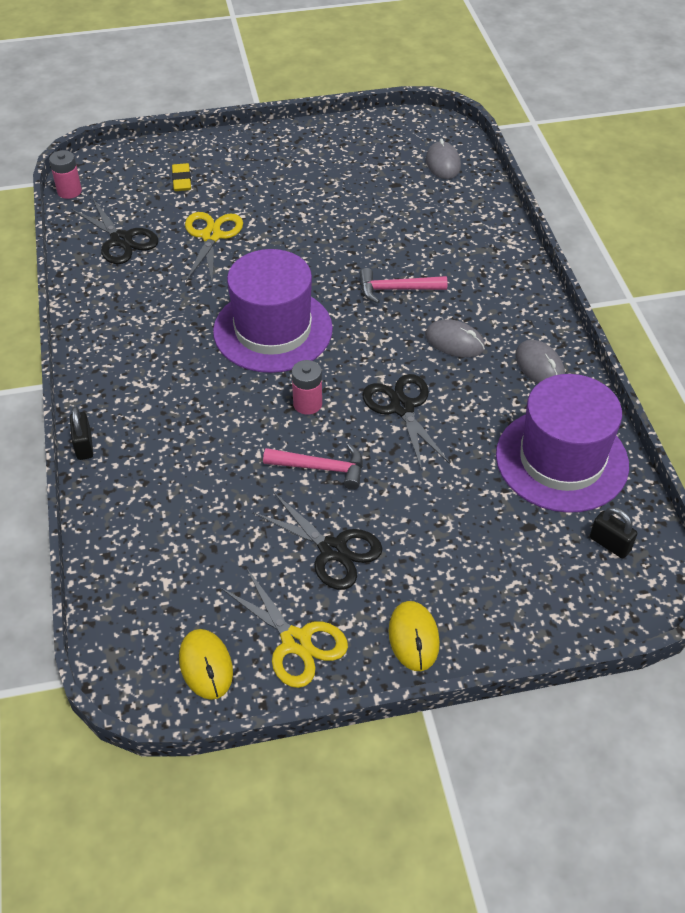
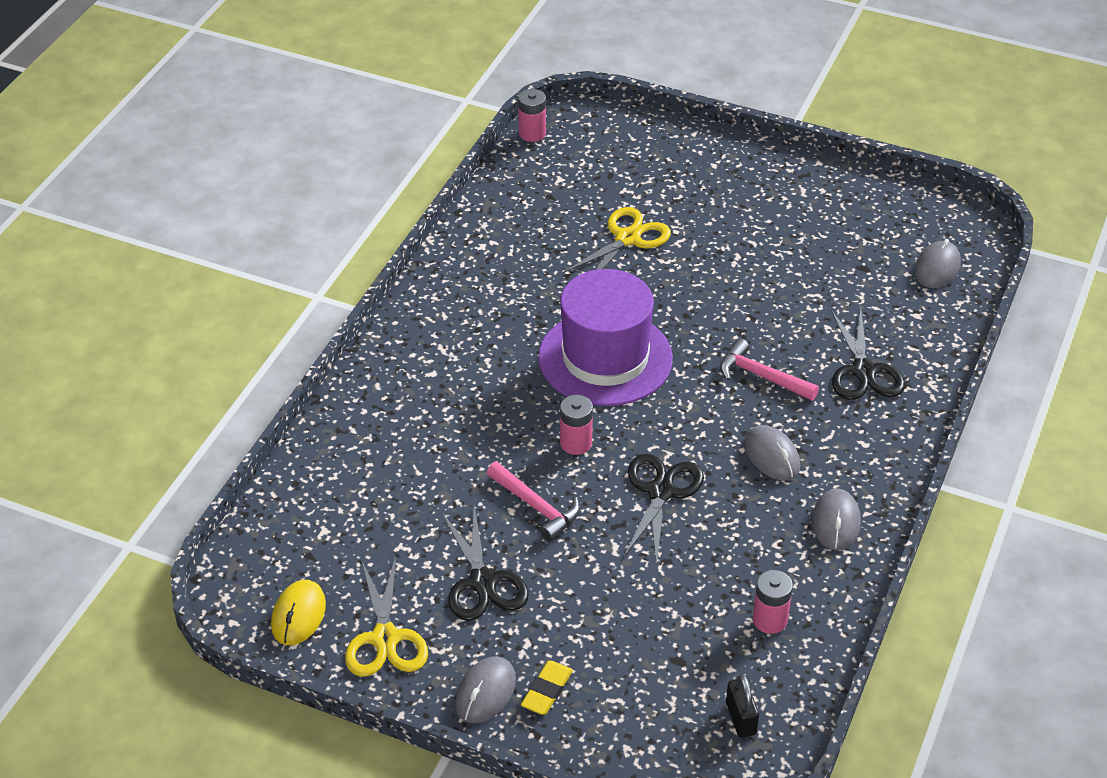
camera: 35 degrees right, 5 degrees down
black padlock [70,406,93,460] -> none
black scissors [72,199,159,264] -> black scissors moved to [831,309,905,400]
yellow eraser [172,163,191,191] -> yellow eraser moved to [521,661,573,715]
yellow mouse [388,601,440,671] -> grey mouse [455,656,516,723]
purple hat [496,374,629,513] -> pink battery [753,570,793,634]

